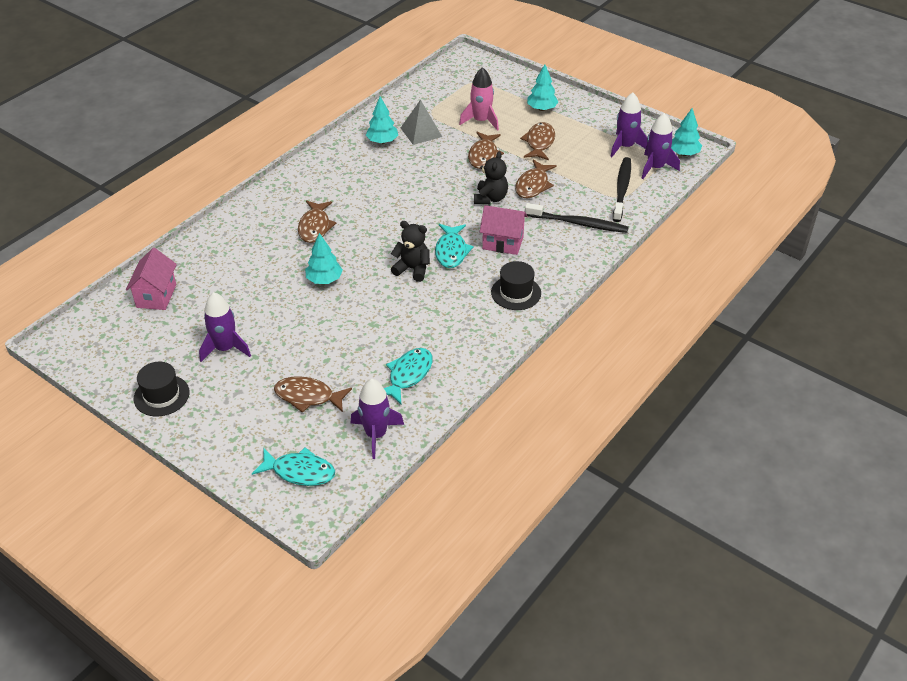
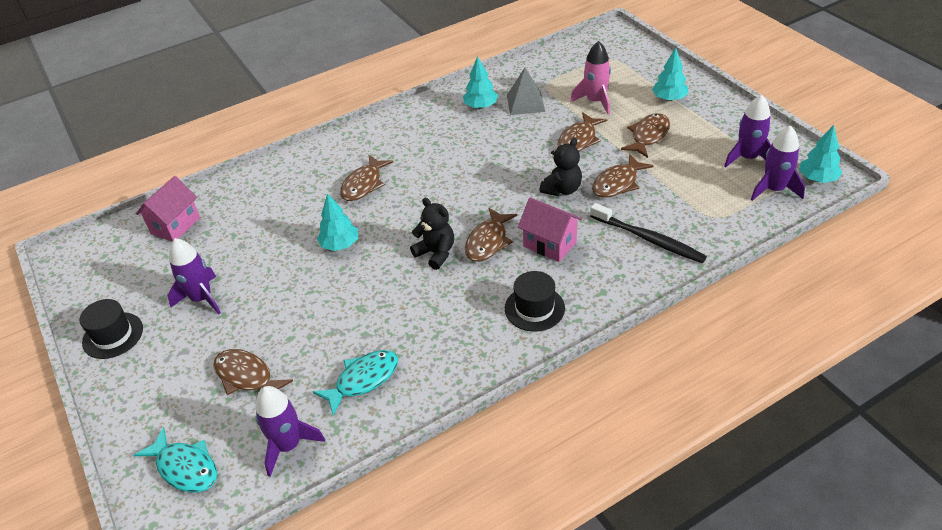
camera: 25 degrees right, 0 degrees up
turquoise fish [435,224,474,268] -> brown fish [465,207,517,262]
black toothbrush [613,157,631,222] -> none

